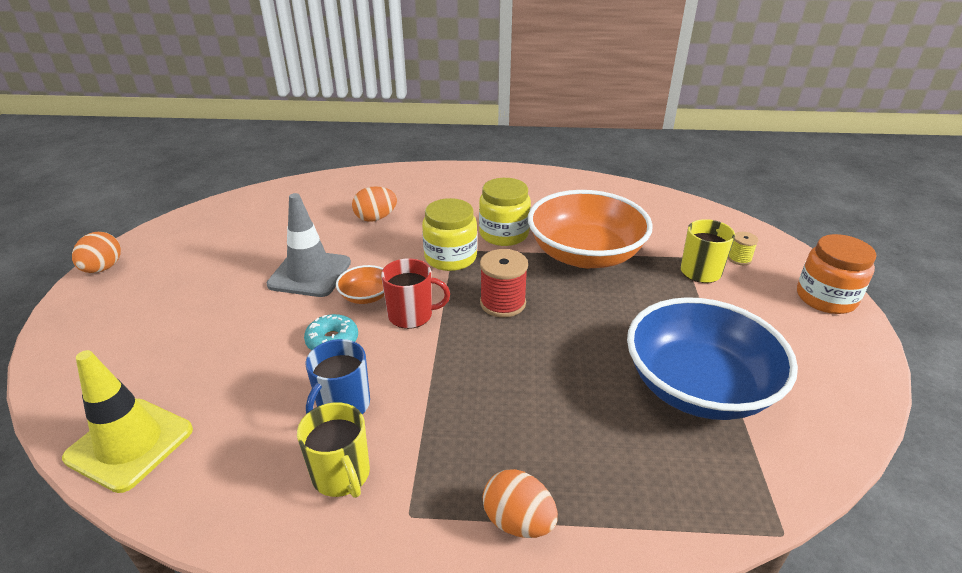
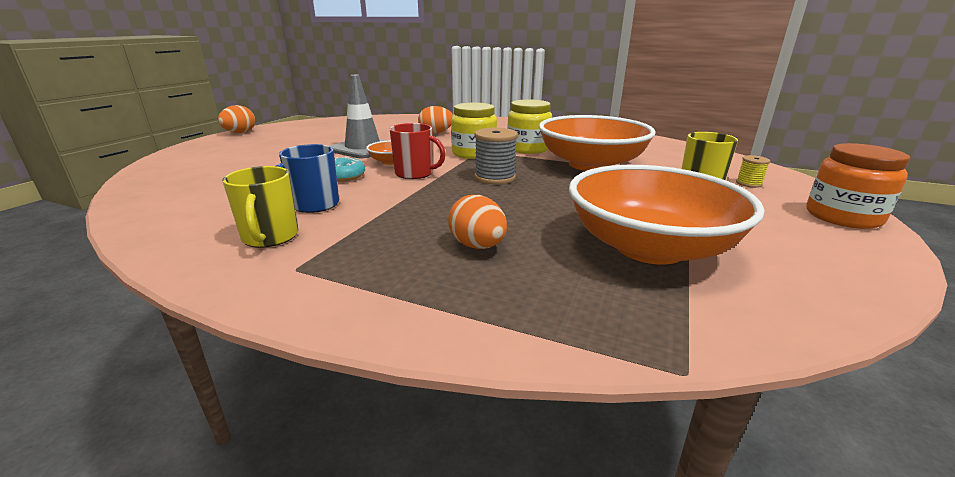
camera: 20 degrees right, 10 degrees down
yellow traffic cone [62,350,193,493] -> none
red spool [480,249,528,317] -> grey spool [475,128,518,184]
orange egg [483,469,558,538] -> orange egg moved to [448,195,507,249]
blue bowl [627,297,798,420] -> orange bowl [569,165,765,265]

